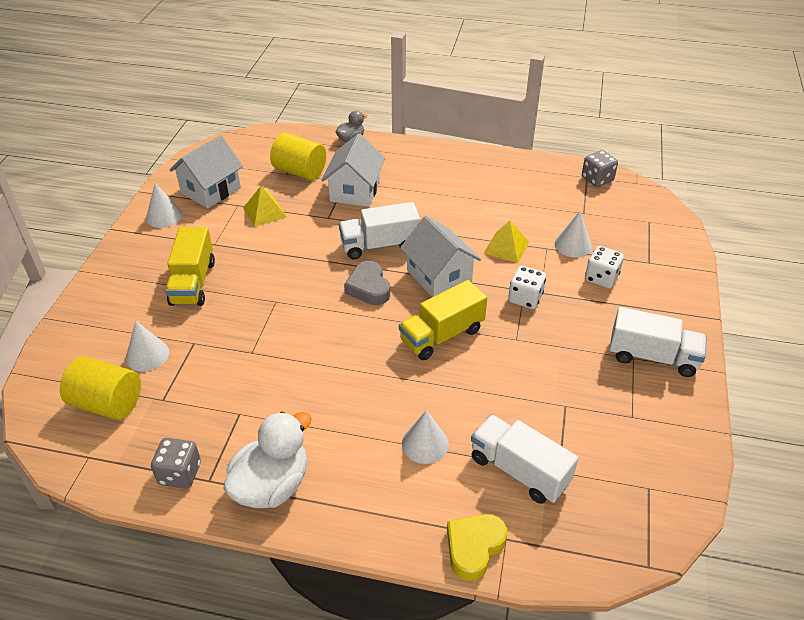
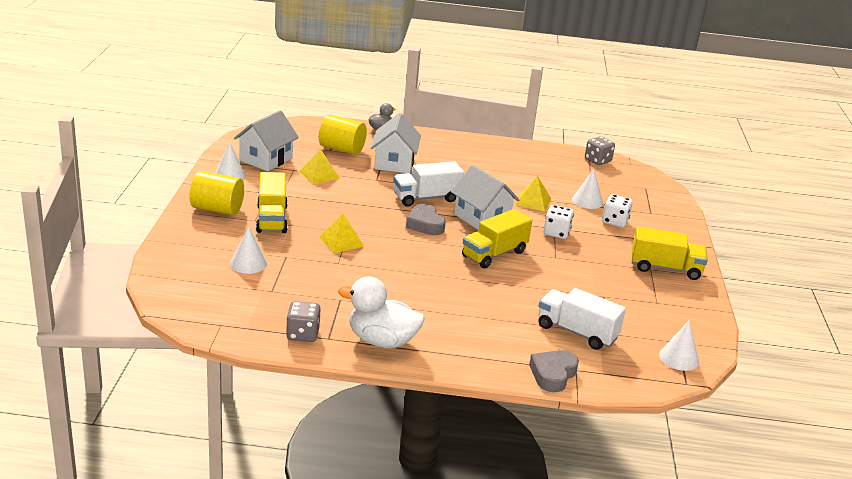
camera: 10 degrees left, 15 degrees down
yellow cylinder [60,356,141,420] -> yellow cylinder moved to [189,171,244,215]
white duck [223,412,312,508] -> white duck turned 105 degrees counterclockwise [338,276,424,348]
white cone [402,410,449,464] -> white cone moved to [659,321,699,371]
yellow heart [447,514,507,581] -> grey heart [529,350,579,392]
white truck [609,307,707,377] -> yellow truck [632,226,708,280]
none -> yellow pyramid [319,214,365,253]

